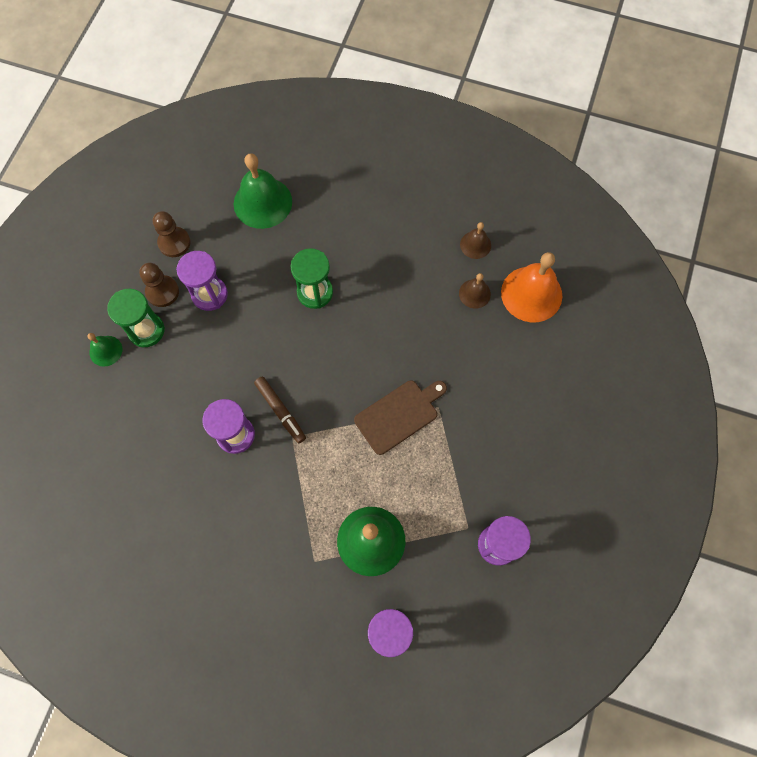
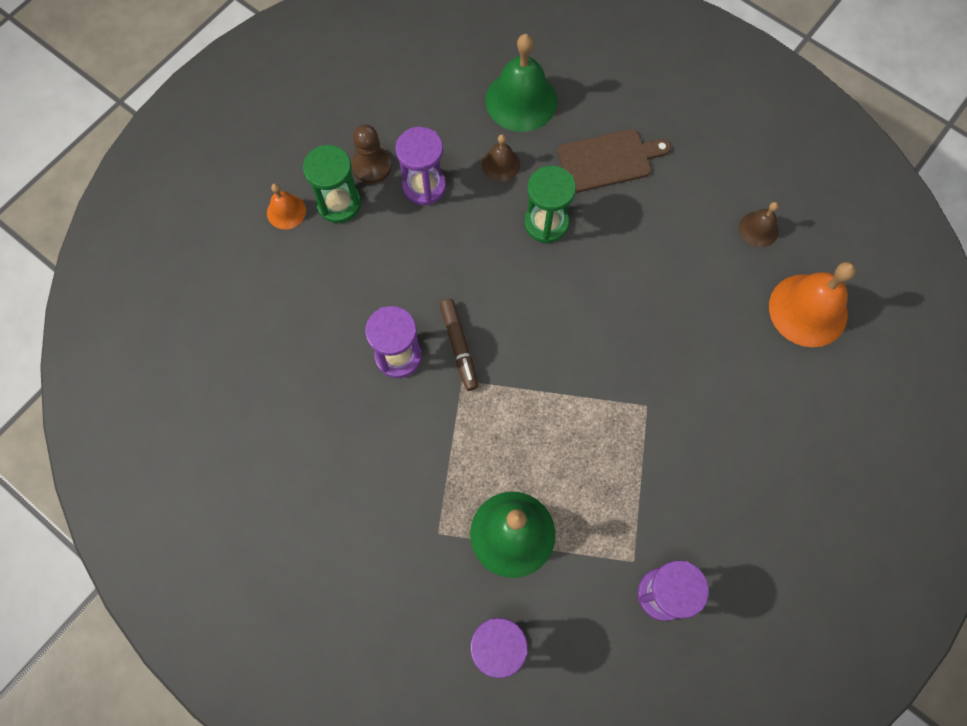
camera: 20 degrees right, 0 degrees up
green bell [87,333,122,366] -> orange bell [267,183,306,229]
brown pawn [153,211,191,257] -> none
brown cutting board [354,380,447,455] -> brown cutting board moved to [558,129,671,193]
brown bell [459,273,491,309] -> brown bell moved to [482,134,520,182]

